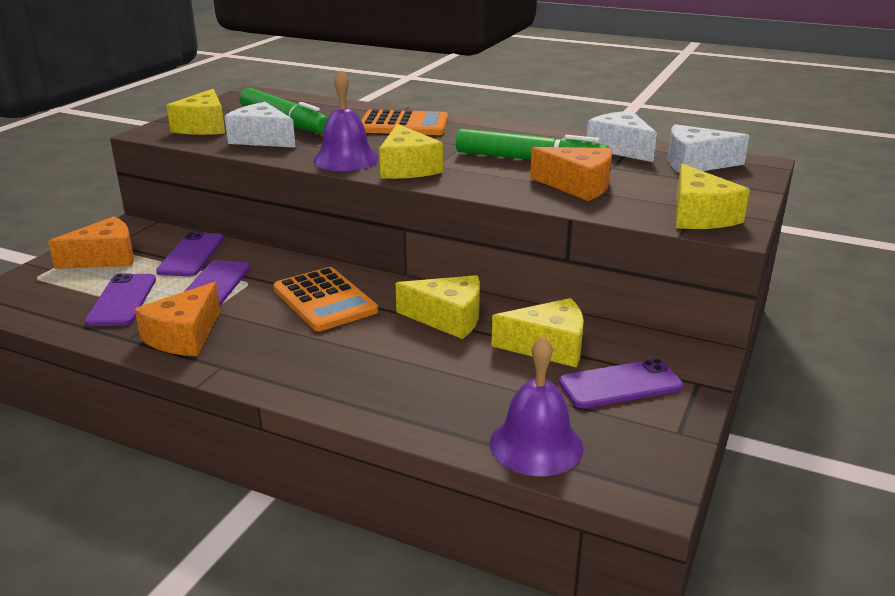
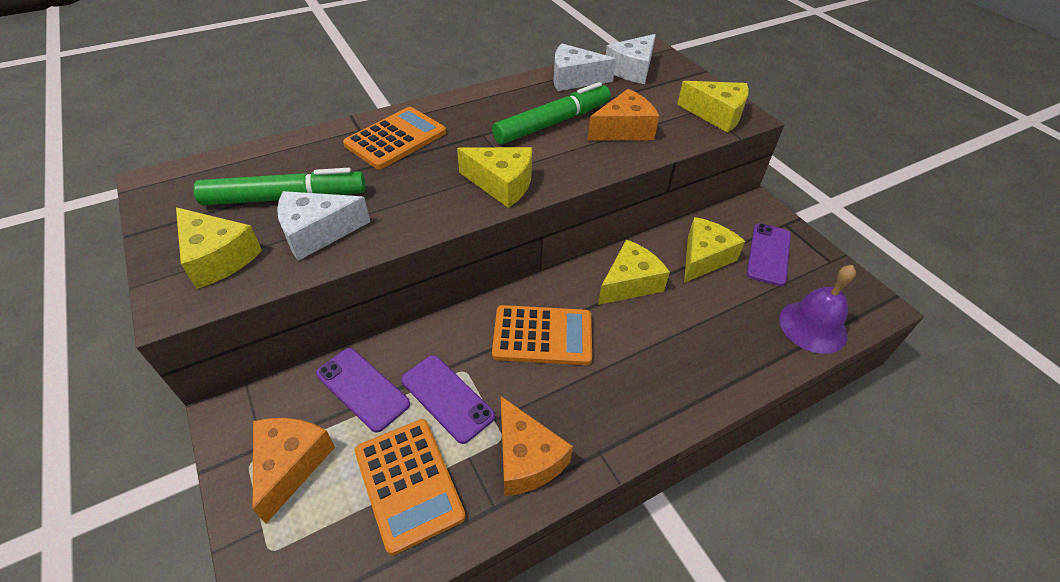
camera: 55 degrees left, 20 degrees up
purple phone [85,273,156,326] -> orange calculator [355,419,466,555]
purple bell [313,70,379,171] -> none

